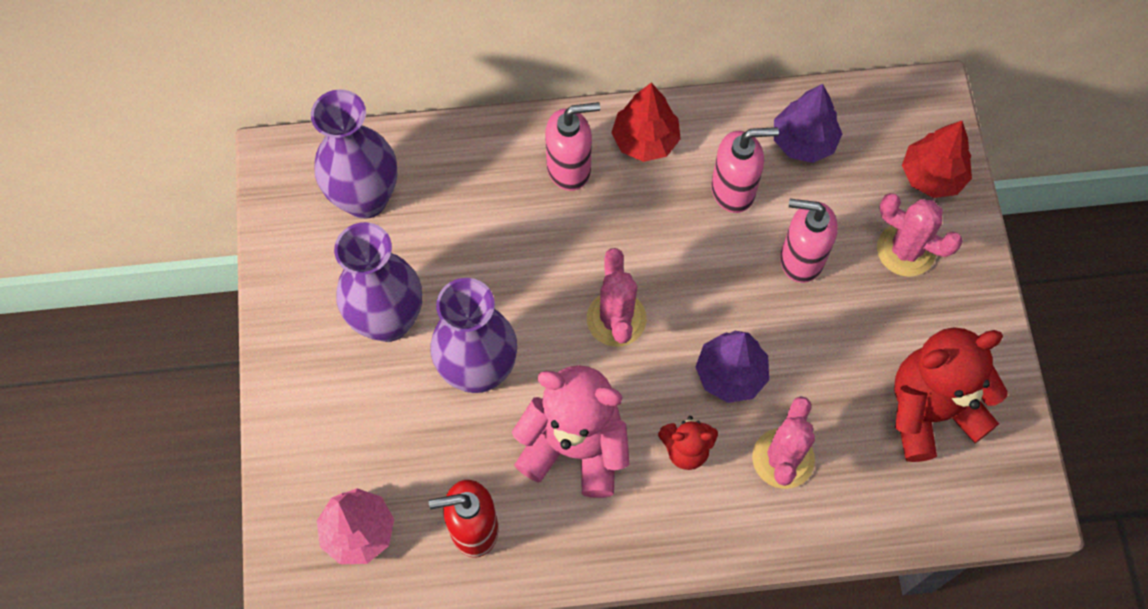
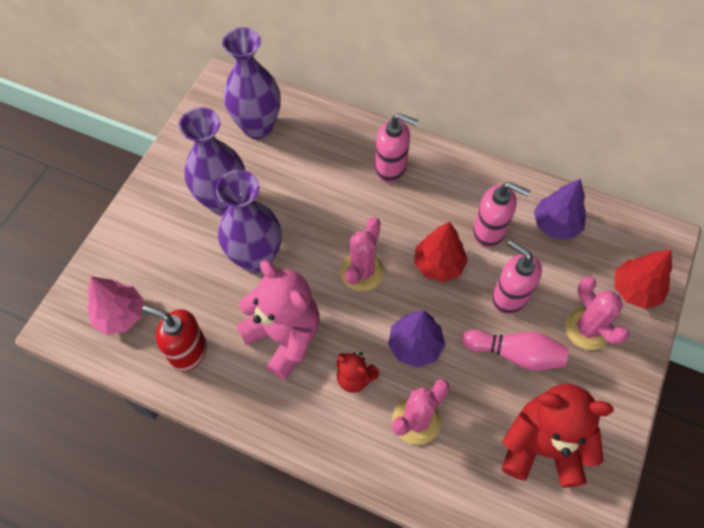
camera: 30 degrees right, 5 degrees down
red tree [611,83,681,162] -> red tree moved to [414,221,468,282]
none -> pink bowling pin [462,329,569,371]

